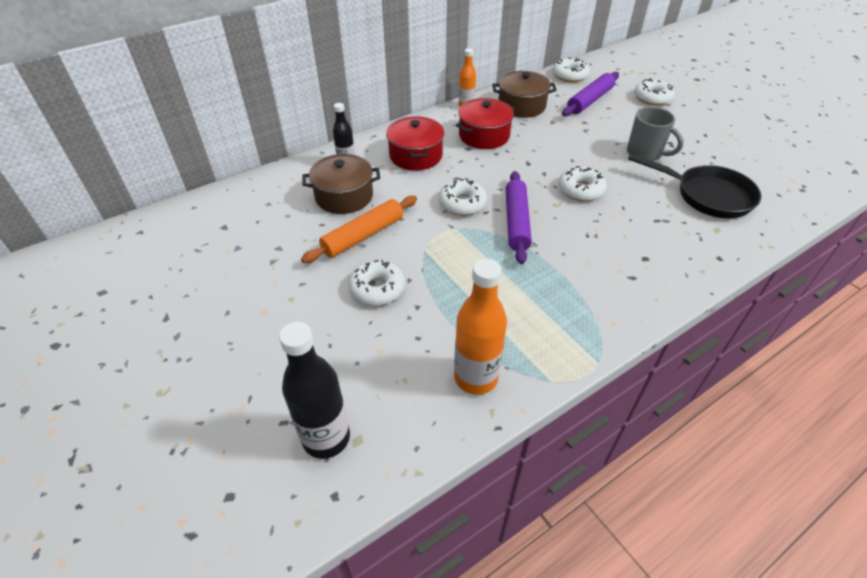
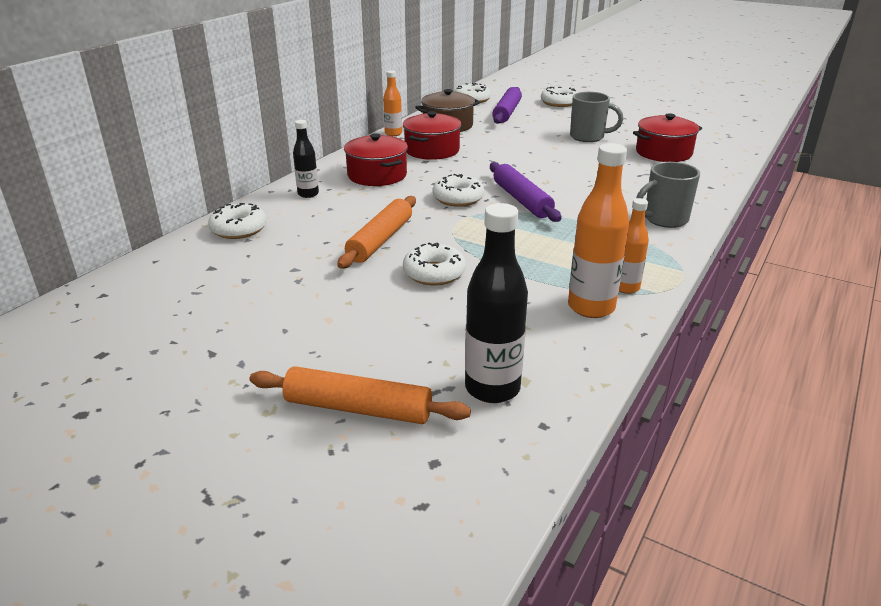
camera: 25 degrees left, 15 degrees down
brown pot [302,154,380,214] -> none
white donut [559,166,607,201] -> white donut moved to [208,203,267,239]
black pan [628,153,761,219] -> red pot [633,113,702,162]
none -> orange rolling pin [250,366,471,424]
none -> orange bottle [619,198,649,294]
none -> grey mug [636,162,700,228]

